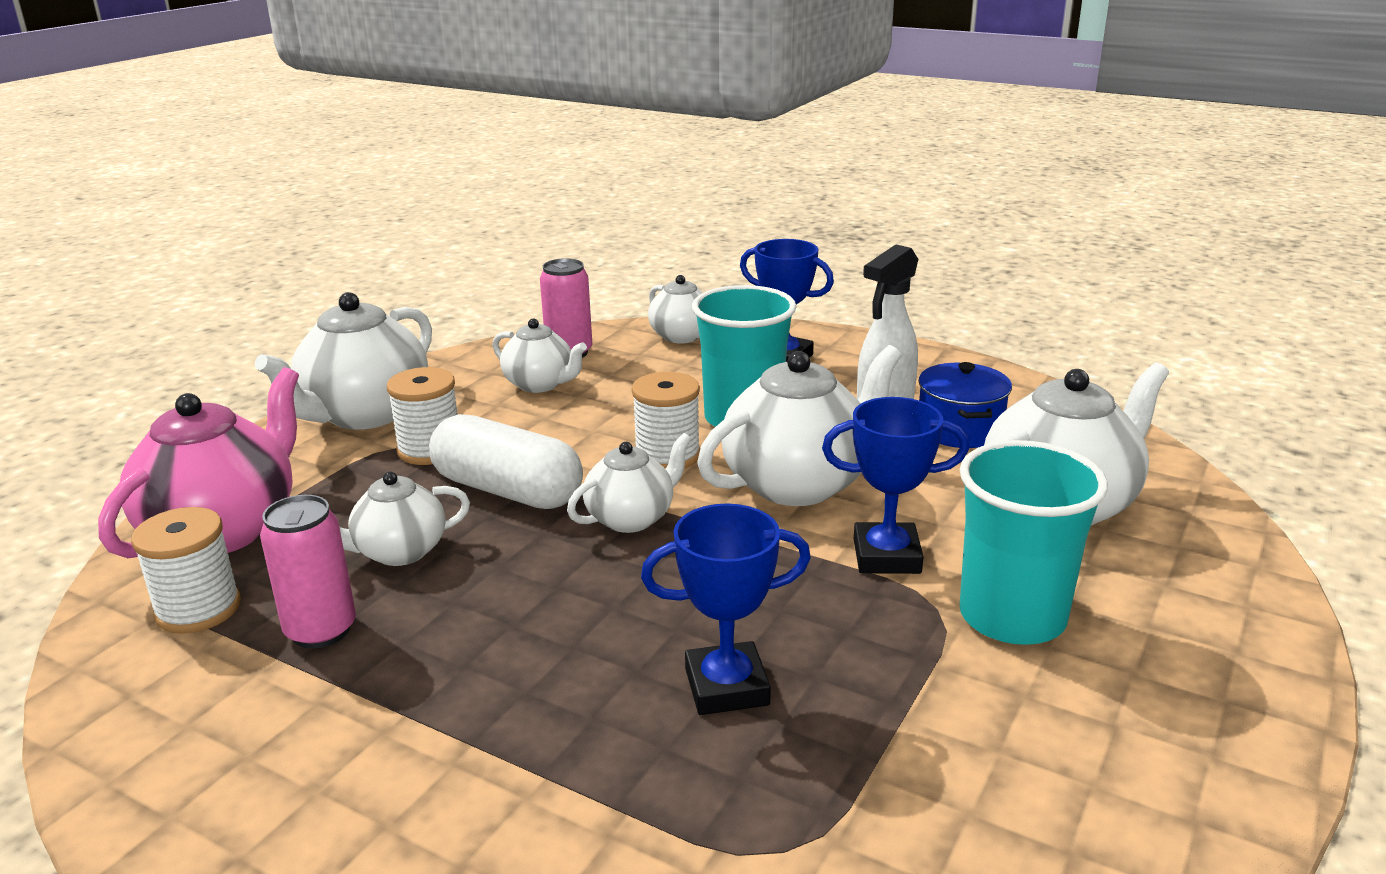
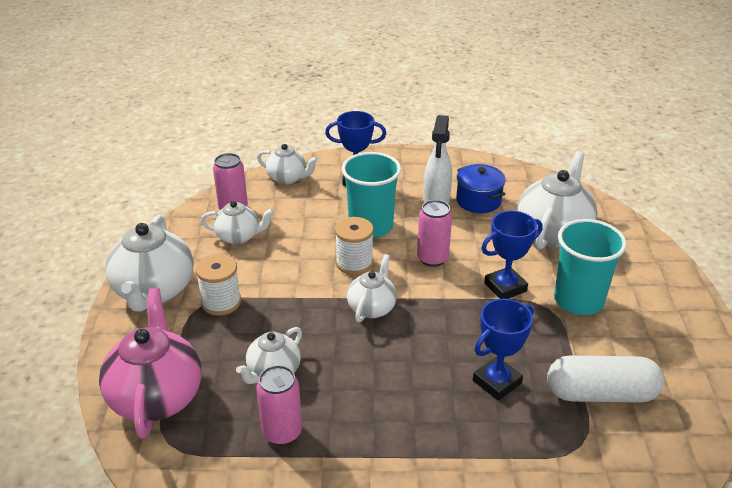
camera: 30 degrees left, 10 degrees up
white spool [131,507,241,634] -> none
white capsule [429,414,583,509] -> white capsule moved to [547,355,664,403]
white teapot [697,345,902,506] -> pink can [417,200,452,267]

